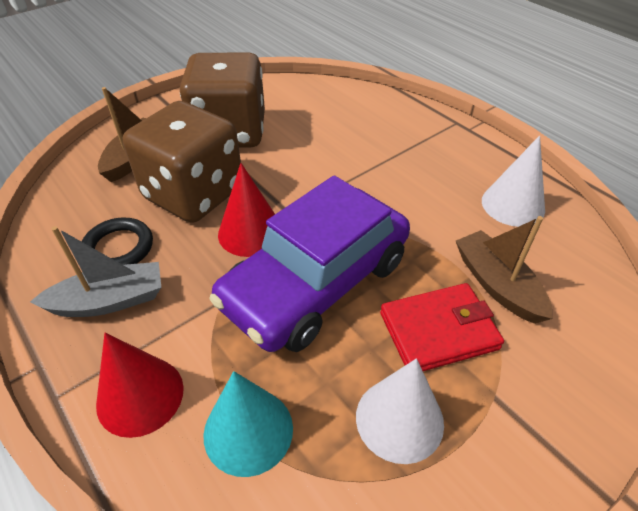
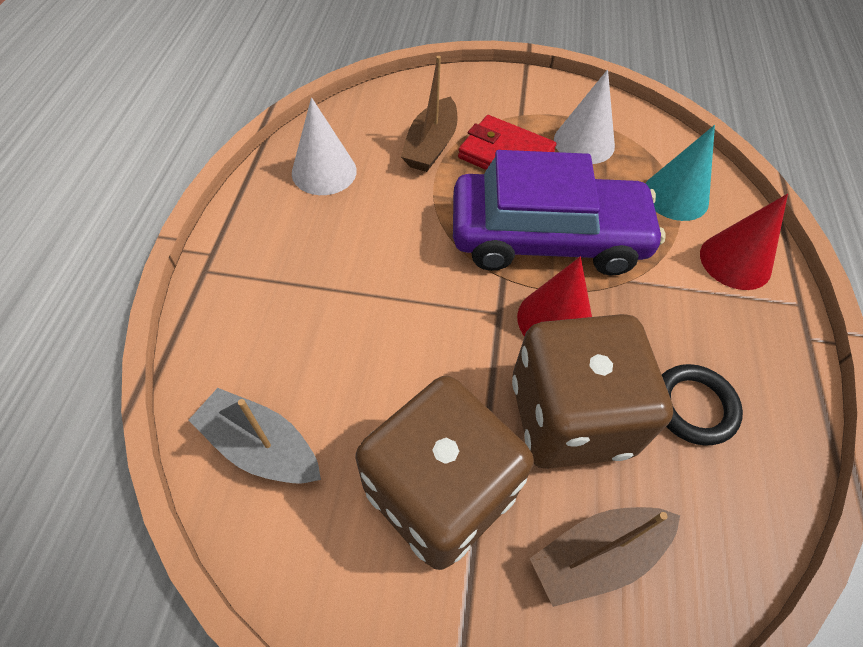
camera: 135 degrees left, 10 degrees up
grey boat [30,226,161,317] -> grey boat moved to [189,388,321,484]

